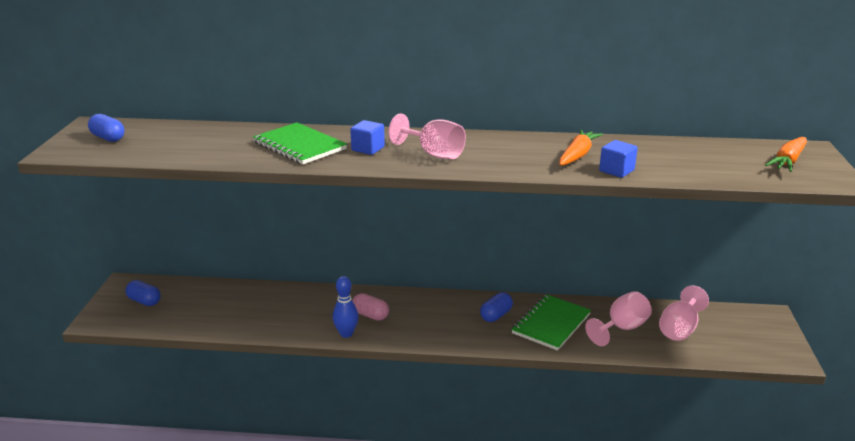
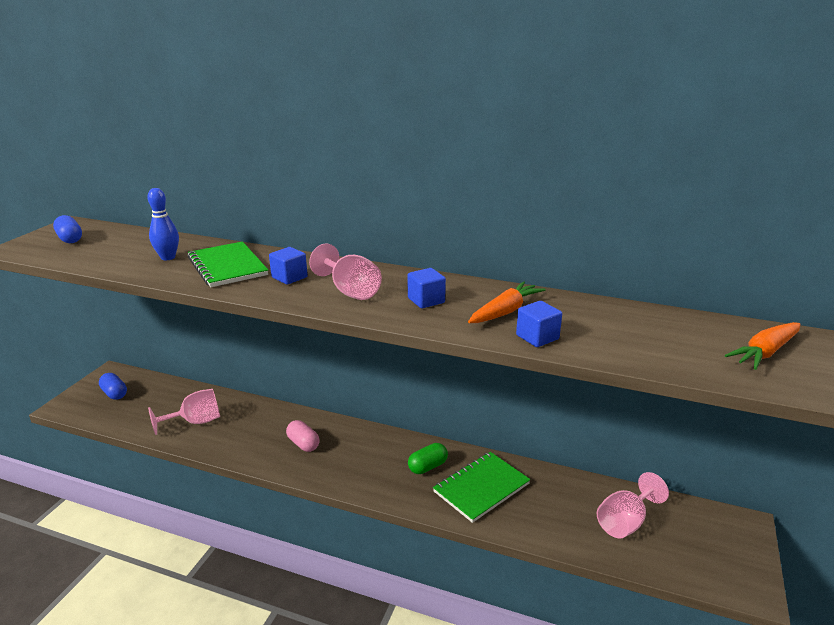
camera: 15 degrees right, 0 degrees up
blue bowling pin [333,276,359,338] -> blue bowling pin moved to [147,188,179,260]
blue capsule [480,292,513,322] -> green capsule [408,443,448,474]
pink goblet [585,291,652,346] -> pink goblet moved to [148,389,220,435]
none -> blue cube [408,268,446,308]

